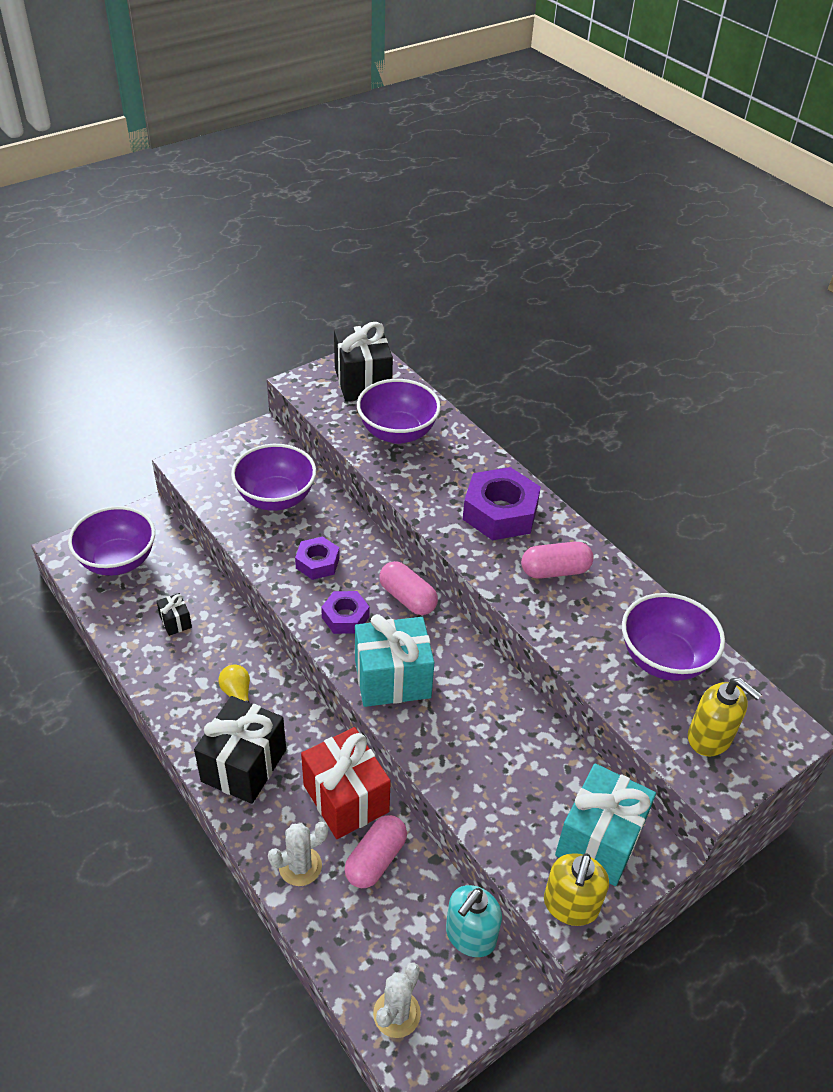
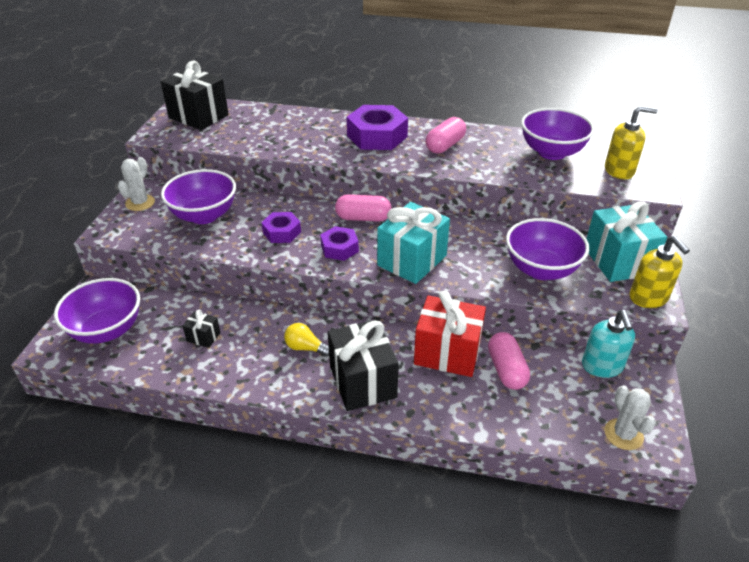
camera: 40 degrees left, 5 degrees down
white cactus [268,821,328,886] -> white cactus moved to [118,157,155,211]
purple bowl [357,379,441,444] -> purple bowl moved to [506,218,589,280]

